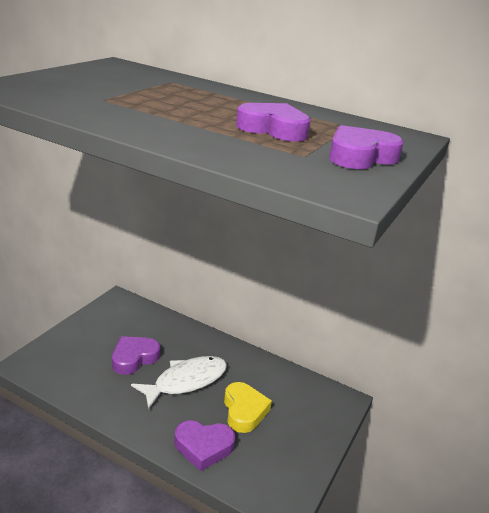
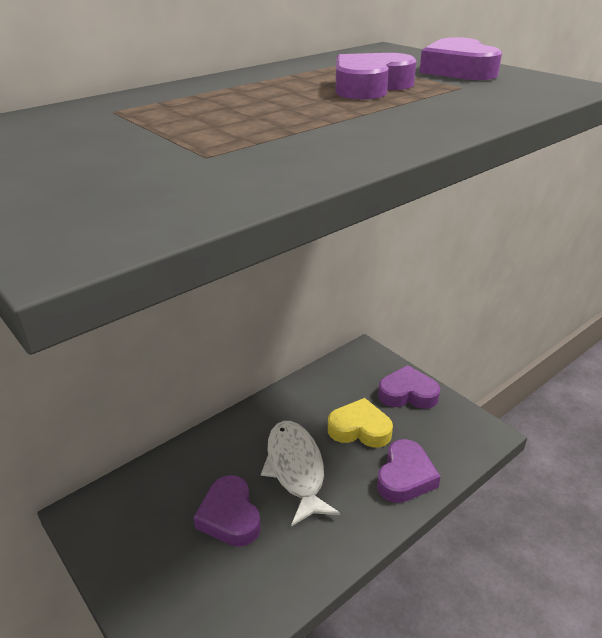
camera: 65 degrees left, 5 degrees up
none -> purple heart [378,365,440,409]

